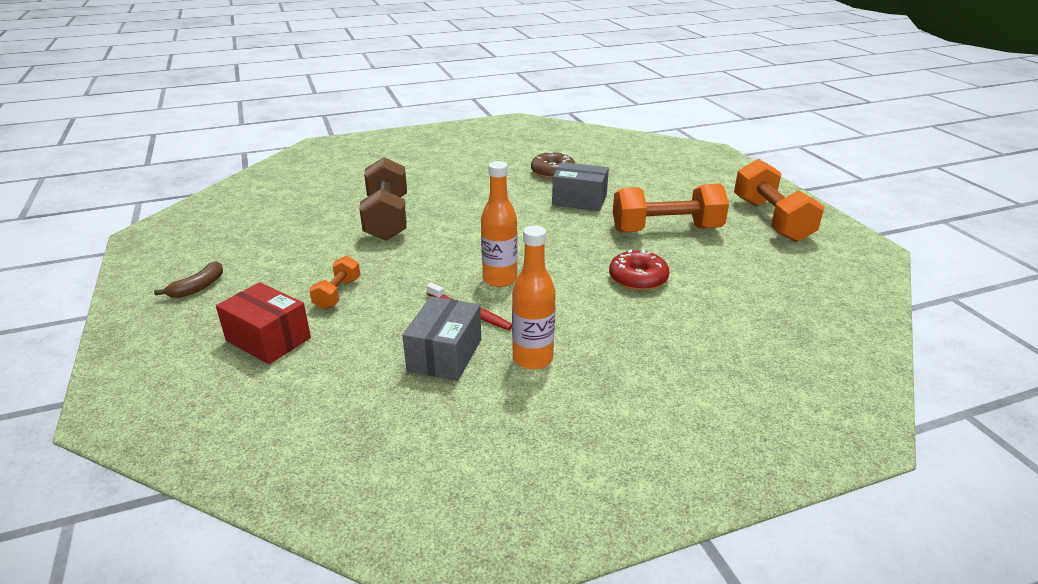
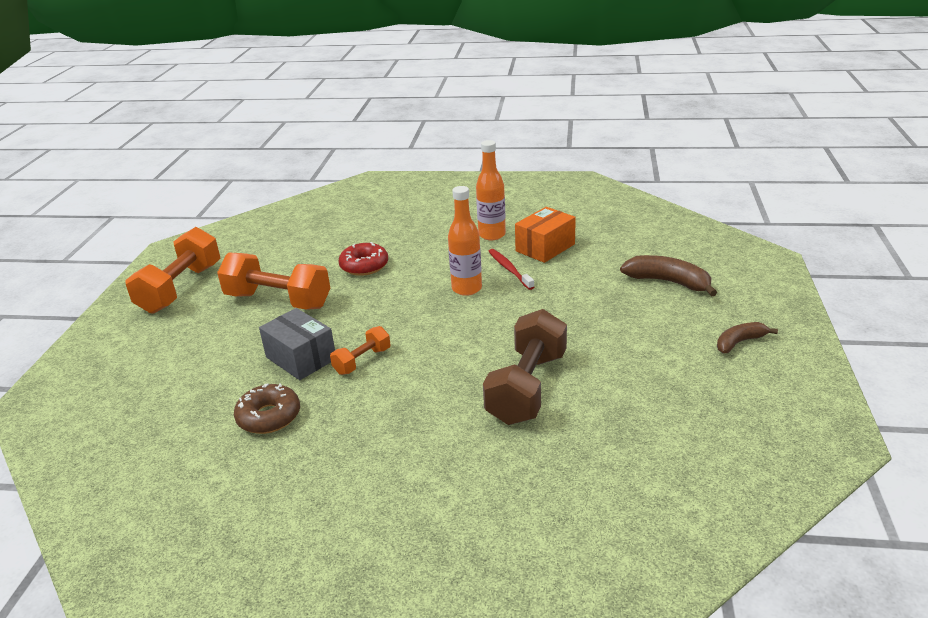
camera: 150 degrees left, 0 degrees up
red box [216,282,311,364] -> brown banana [620,255,717,297]
orange dumbbell [309,256,360,310] -> orange dumbbell moved to [330,326,391,375]
grey box [402,296,481,381] -> orange box [515,207,576,263]

